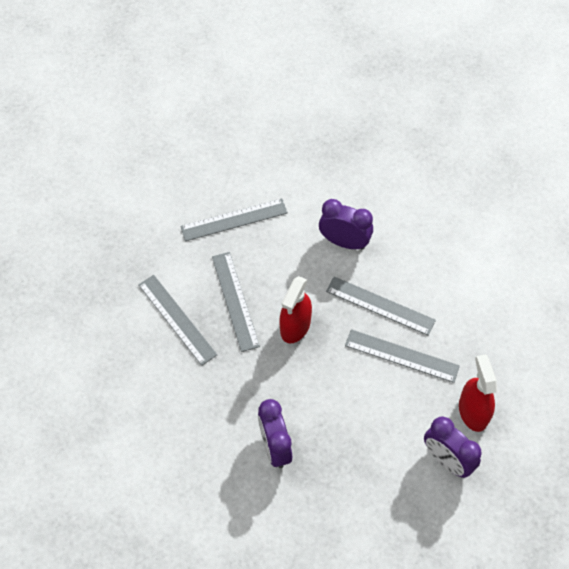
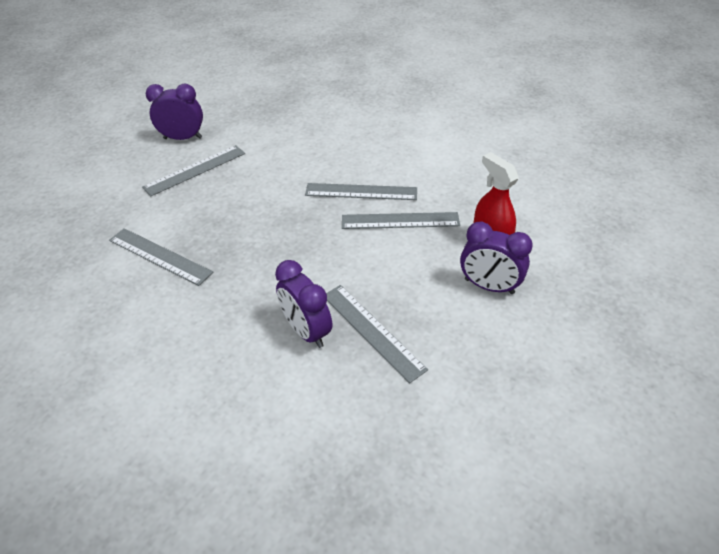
camera: 20 degrees left, 15 degrees down
grey ruler [212,252,260,352] -> grey ruler moved to [326,285,428,384]
red spray bottle [279,276,312,343] -> none
purple clock [319,199,373,250] -> purple clock moved to [146,84,203,140]

